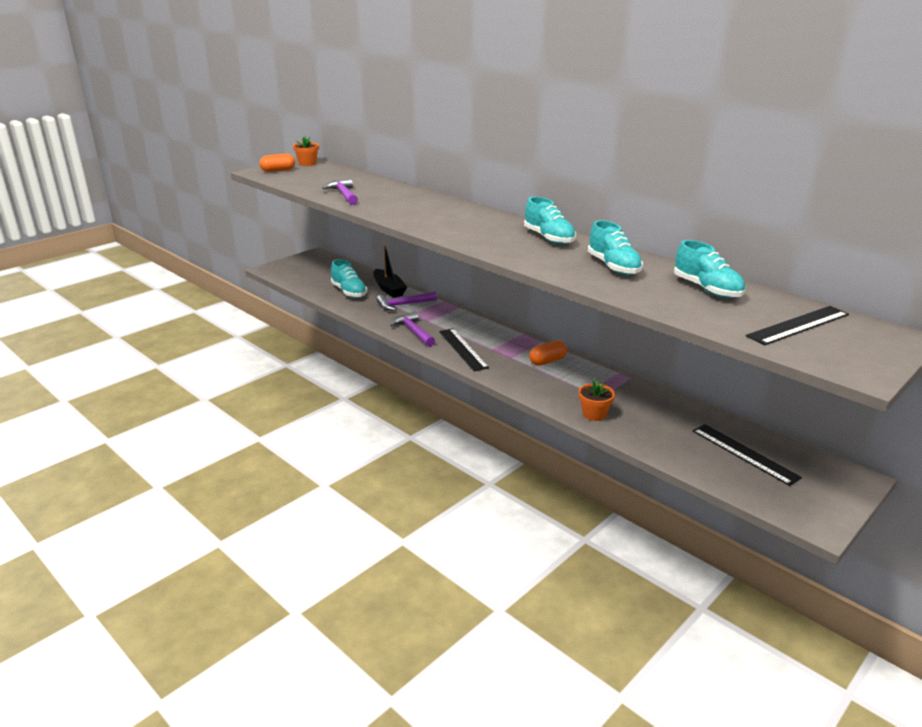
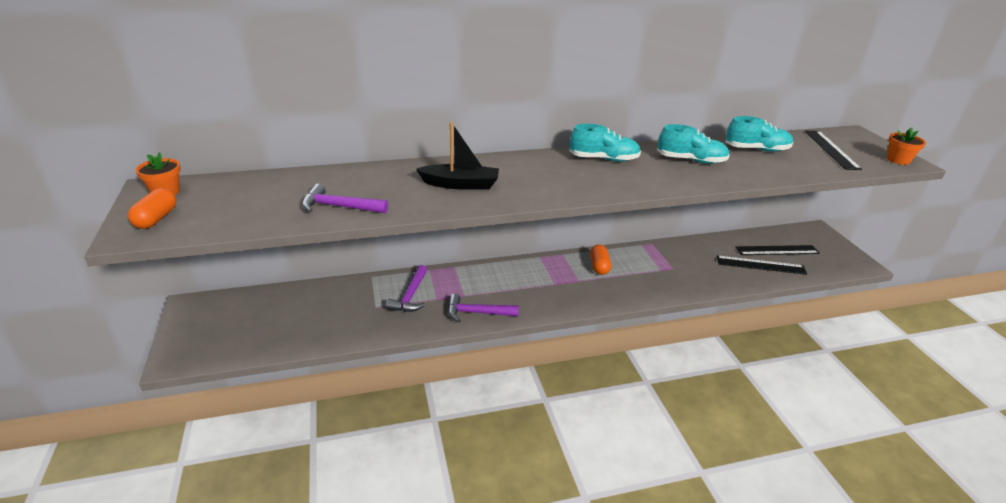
camera: 60 degrees left, 5 degrees up
turquoise shoe [331,259,367,298] -> none
black boat [373,243,407,298] -> black boat moved to [416,122,499,190]
black ruler [439,329,489,371] -> black ruler moved to [717,256,807,275]
orange flower pot [579,380,615,421] -> orange flower pot moved to [887,128,926,165]

